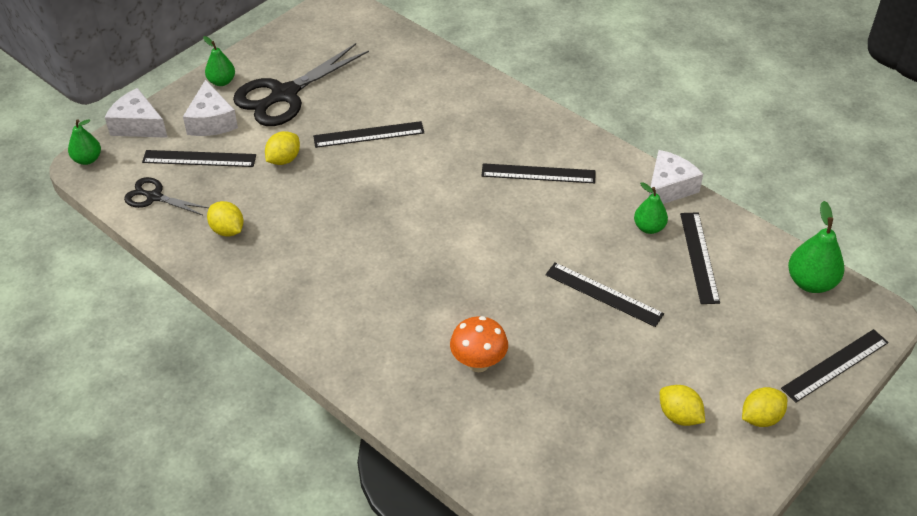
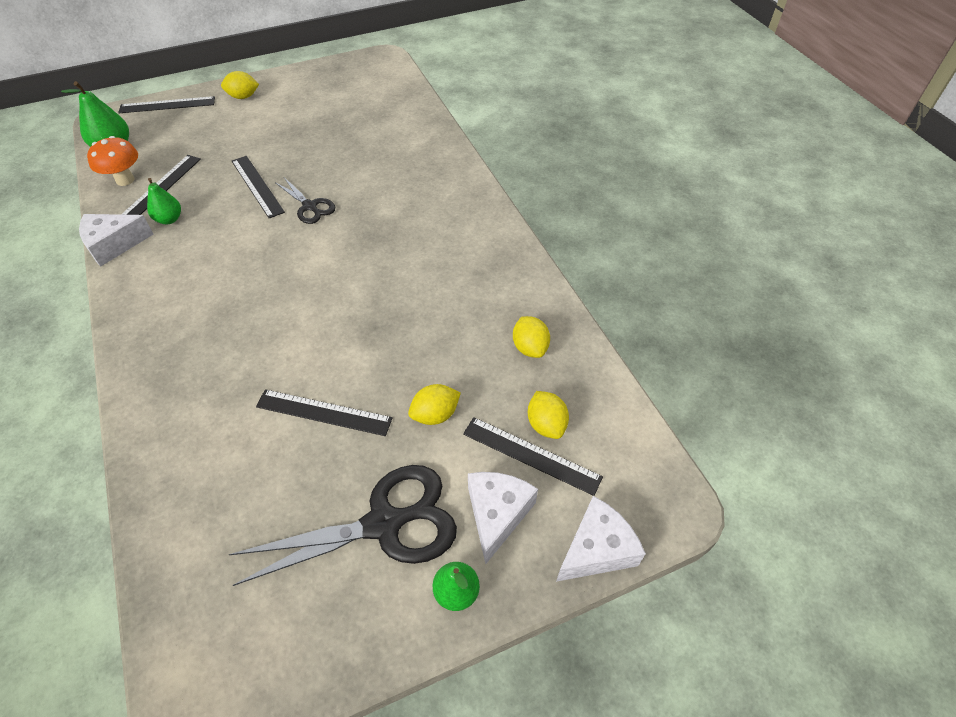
camera: 155 degrees left, 5 degrees up
green pear [68,119,101,165] -> none
white cheese [105,88,168,138] -> white cheese turned 90 degrees counterclockwise [556,496,646,582]
black scissors [124,177,209,215] -> black scissors moved to [275,177,336,224]
orange mushroom [450,316,508,372] -> orange mushroom moved to [87,136,138,186]
black ruler [481,163,595,183] -> none
yellow lemon [660,385,705,426] -> yellow lemon moved to [528,391,569,439]

